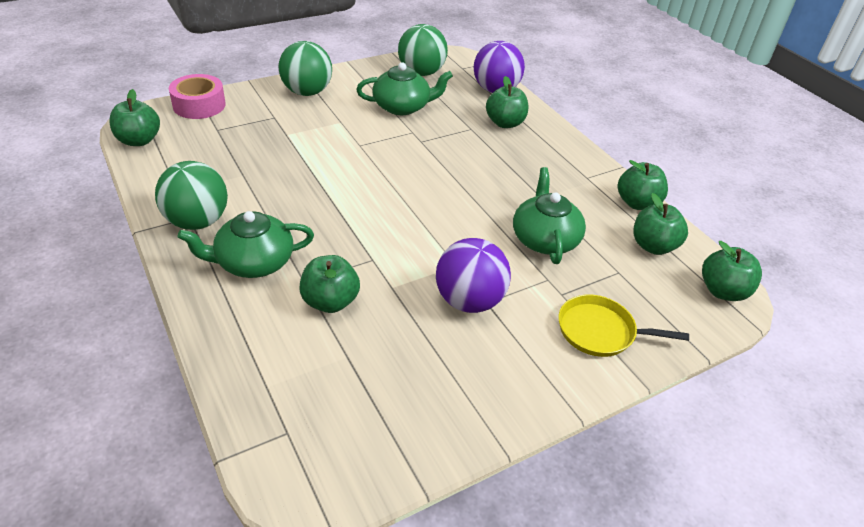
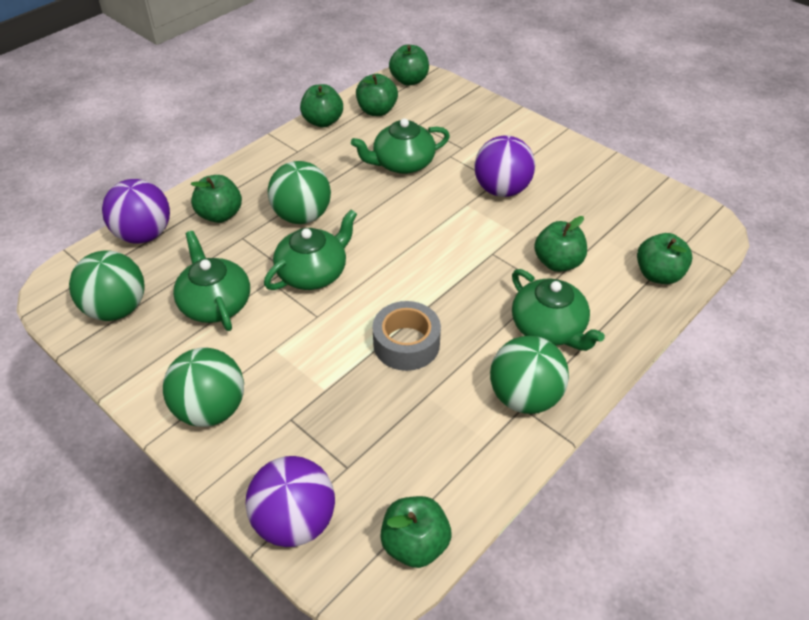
camera: 105 degrees left, 5 degrees up
pink tape [169,74,226,119] -> purple ball [246,456,335,547]
yellow pan [558,295,689,357] -> none
none -> green teapot [264,210,357,290]
none -> green ball [268,161,331,224]
none -> grey tape [372,301,441,371]
none -> green apple [637,233,692,284]

